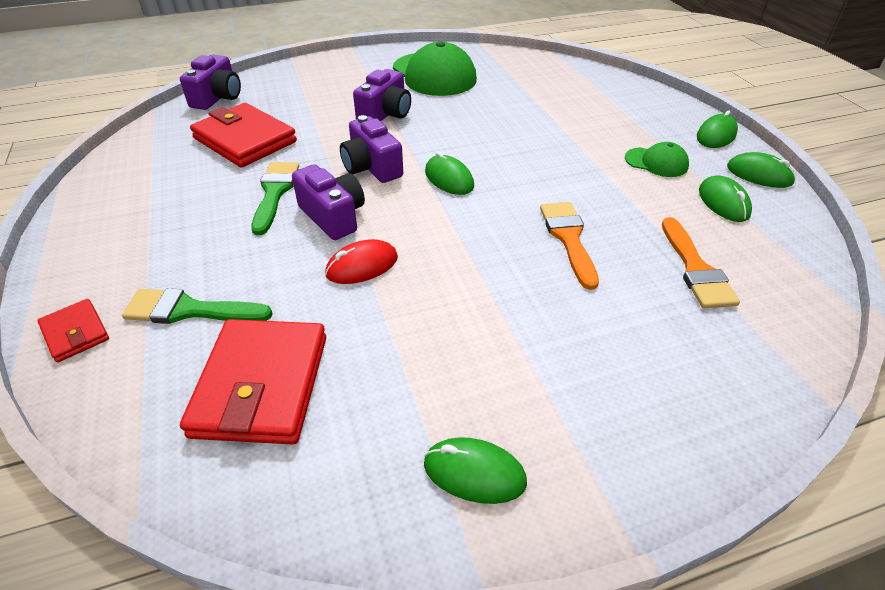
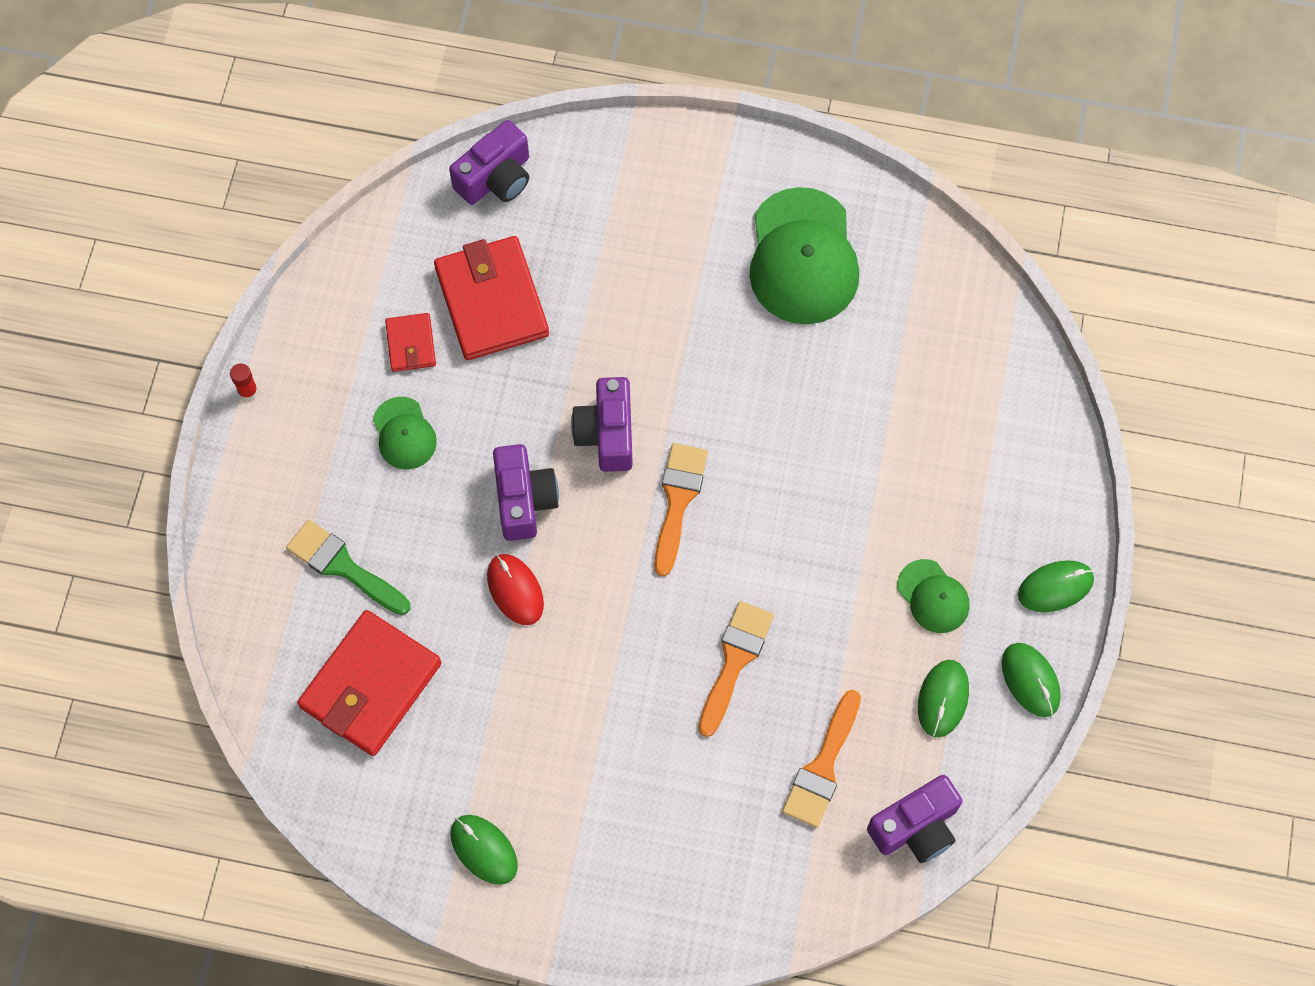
camera: 30 degrees right, 25 degrees up
red wallet [37,299,109,362] -> red wallet moved to [385,313,436,372]
green brush [251,162,299,235] -> none
red mouse [325,239,398,284] -> red mouse turned 60 degrees clockwise [487,554,544,625]
purple camera [353,69,411,121] -> purple camera moved to [867,775,962,863]
green mouse [425,152,474,195] -> orange brush [654,443,708,576]
none -> red glue stick [230,363,258,401]
none -> green cap [373,397,437,469]

